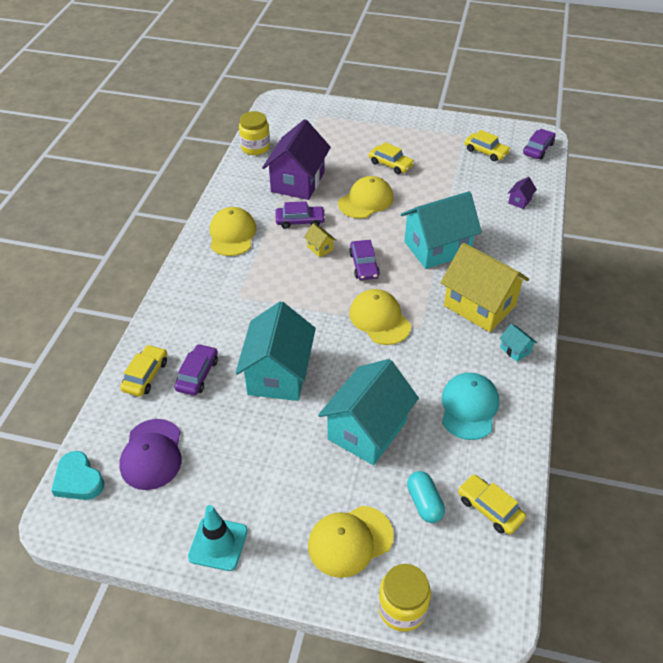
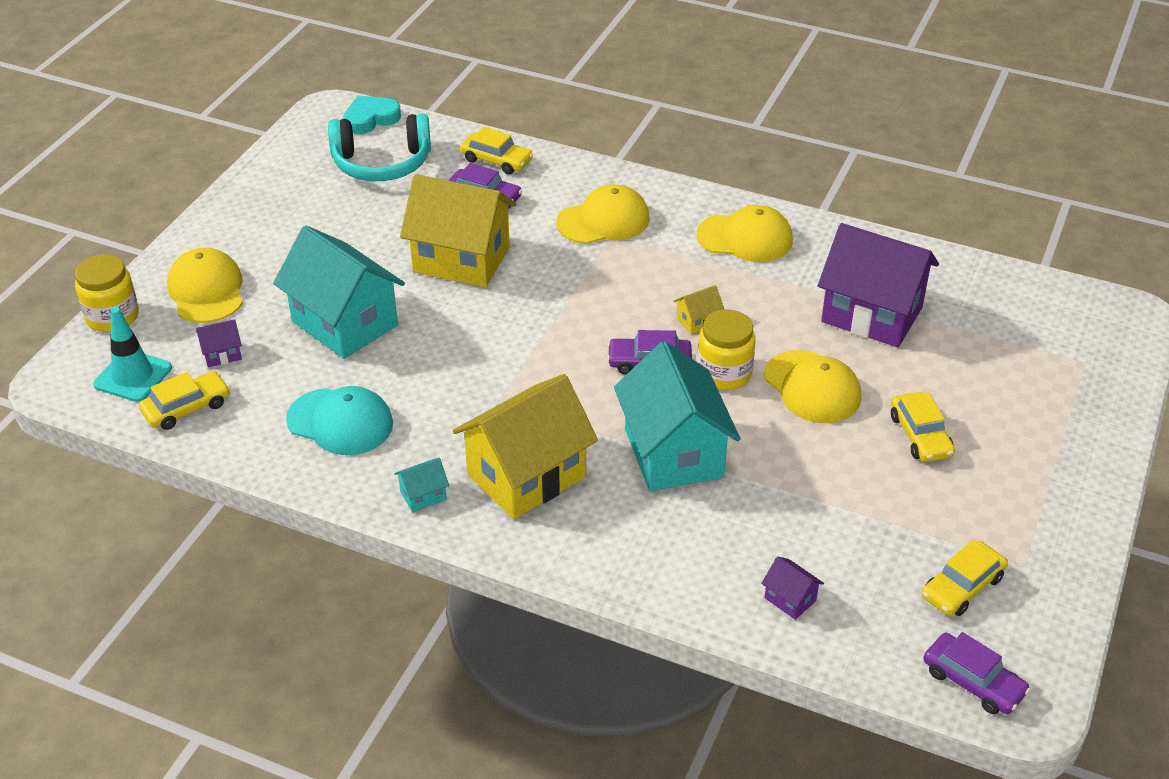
camera: 100 degrees right, 5 degrees down
purple cap [119,419,182,490] -> turquoise headphones [328,113,431,181]
turquoise traffic cone [188,505,248,571] -> turquoise traffic cone moved to [93,307,172,402]
turquoise house [235,301,316,401] -> yellow house [400,174,516,287]
yellow jar [239,111,270,155] -> yellow jar moved to [697,309,756,390]
purple car [275,201,326,229] -> none
yellow cap [349,289,411,345] -> yellow cap moved to [556,184,649,244]
yellow car [369,142,415,174] -> yellow car turned 60 degrees counterclockwise [891,392,955,462]
turquoise capsule [407,471,445,523] -> purple house [196,319,242,367]

